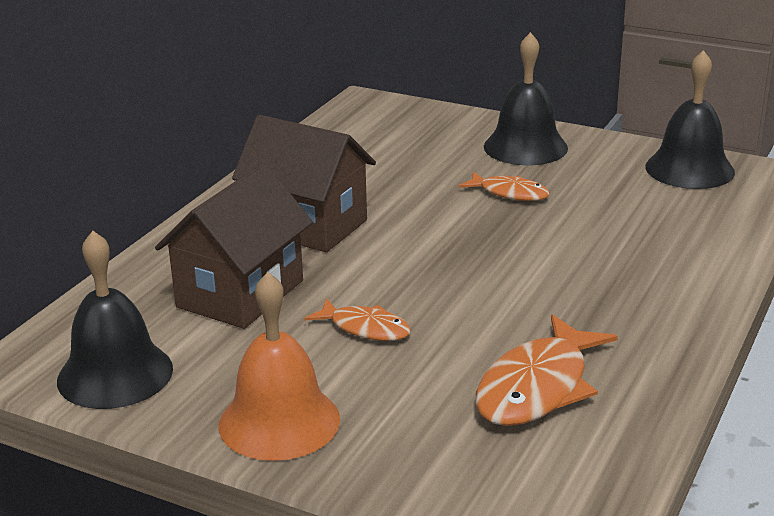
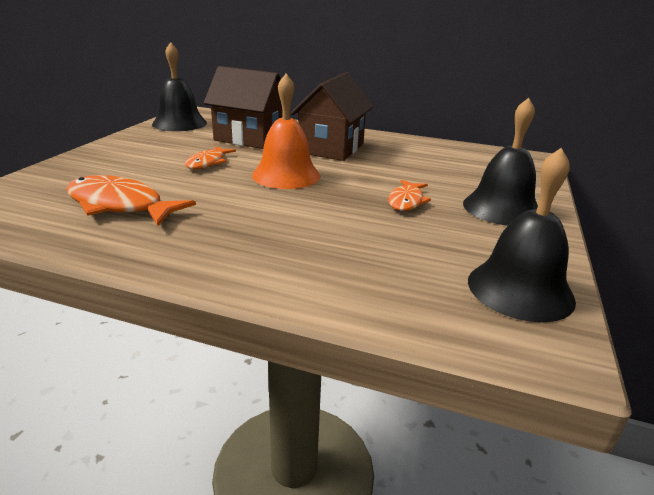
camera: 80 degrees right, 0 degrees up
orange bell [219,272,340,461] -> orange bell moved to [252,74,320,189]

